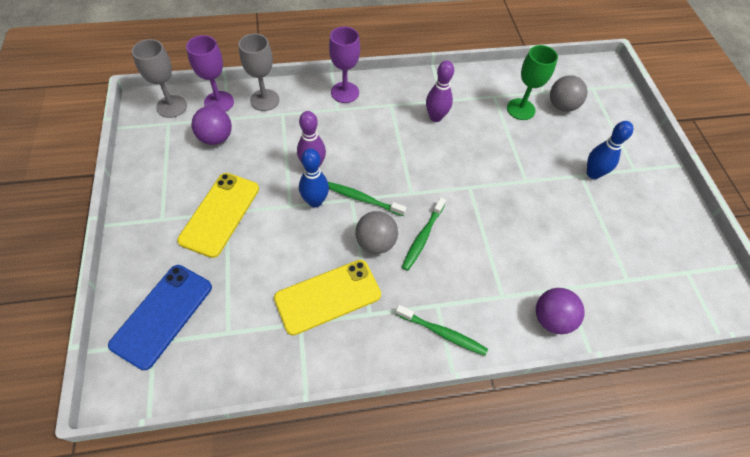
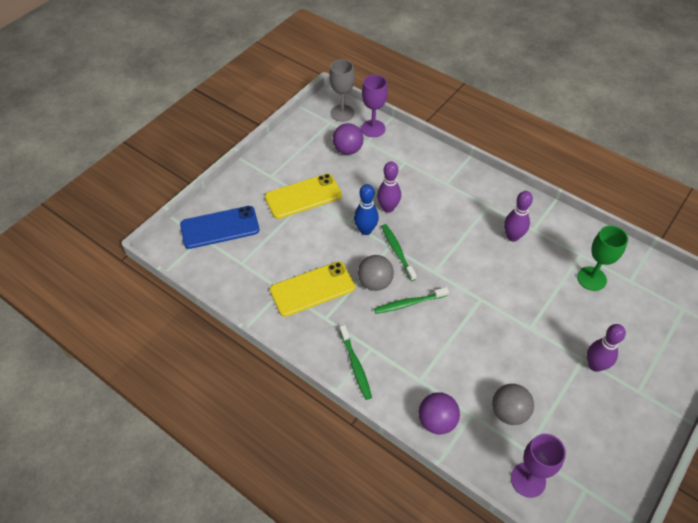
camera: 50 degrees right, 5 degrees down
grey goblet [239,34,279,111] -> none
yellow phone [274,260,381,336] -> yellow phone turned 45 degrees counterclockwise [270,261,355,317]
purple goblet [329,27,360,103] -> purple goblet moved to [511,434,566,498]
grey ball [550,75,588,112] -> grey ball moved to [492,384,534,425]
blue bowling pin [587,121,633,179] -> purple bowling pin [587,324,626,372]

